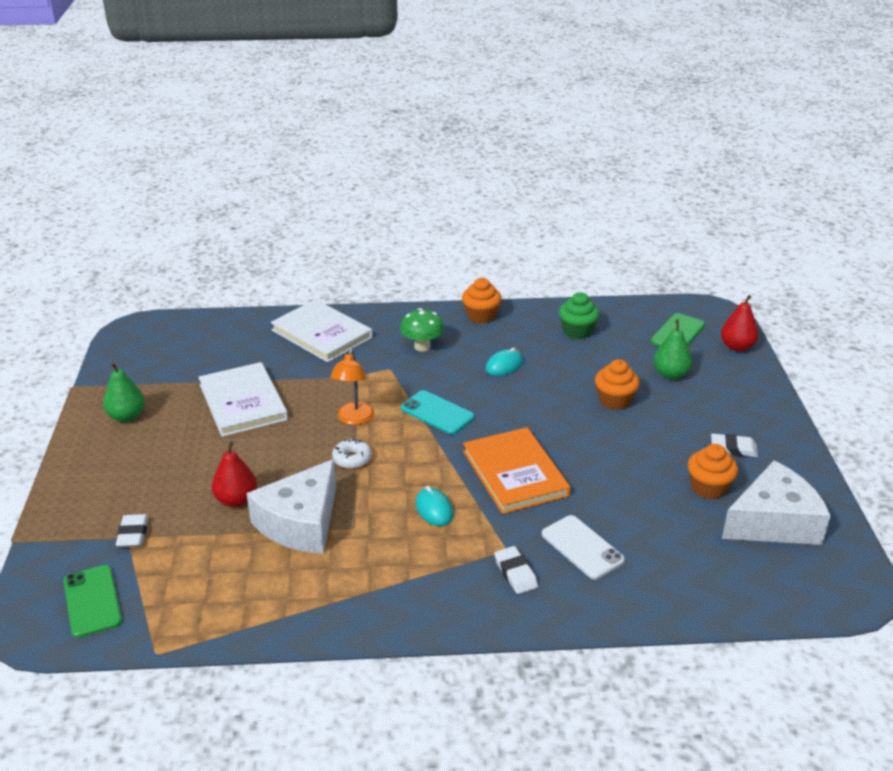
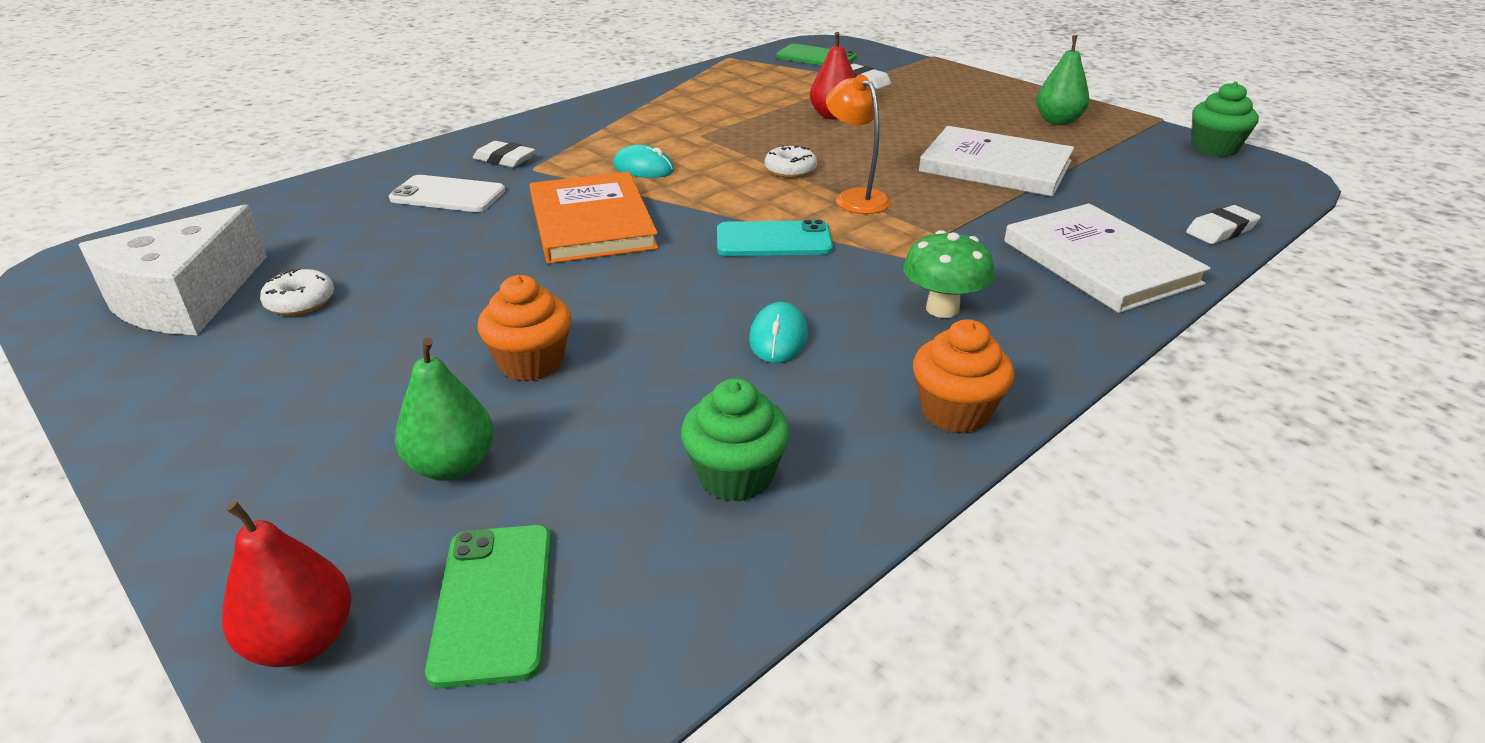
camera: 140 degrees right, 0 degrees up
white cheese [246,459,336,554] -> none
white book [271,299,373,363] -> white book turned 60 degrees clockwise [1004,203,1211,313]
orange book [463,427,571,514] -> orange book turned 45 degrees clockwise [530,172,659,264]
orange cupcake [688,444,738,500] -> white donut [260,268,334,315]
white eraser [711,433,758,457] -> white eraser moved to [1186,205,1261,244]
none -> green cupcake [1192,82,1259,156]

